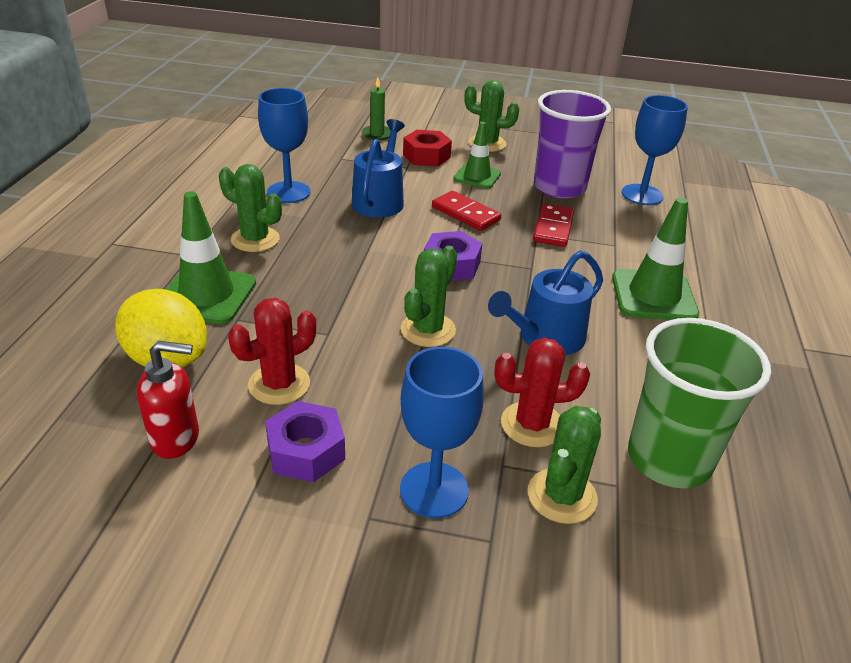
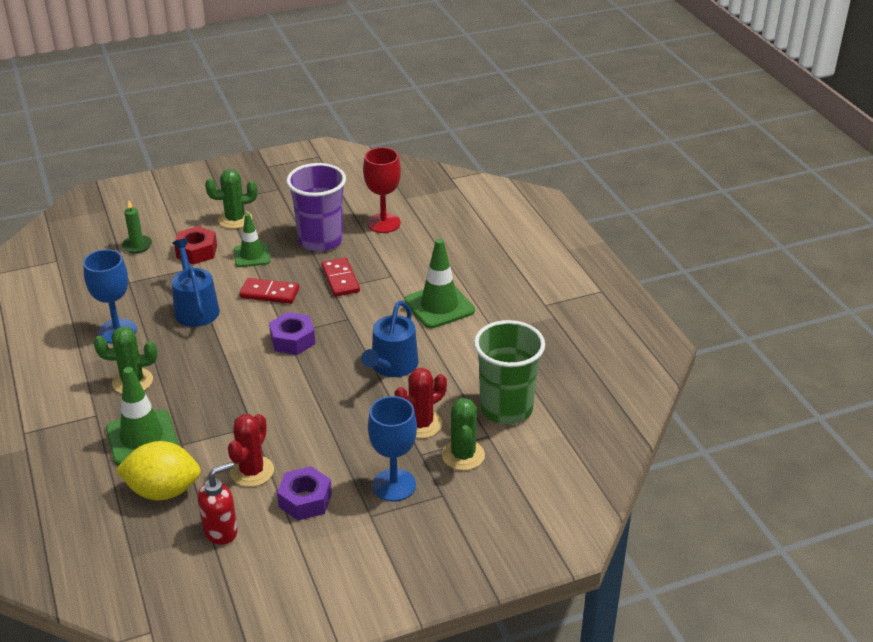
camera: 30 degrees left, 0 degrees up
green cactus [401,246,457,347] -> none
blue goblet [622,95,688,205] -> red goblet [363,147,401,233]

